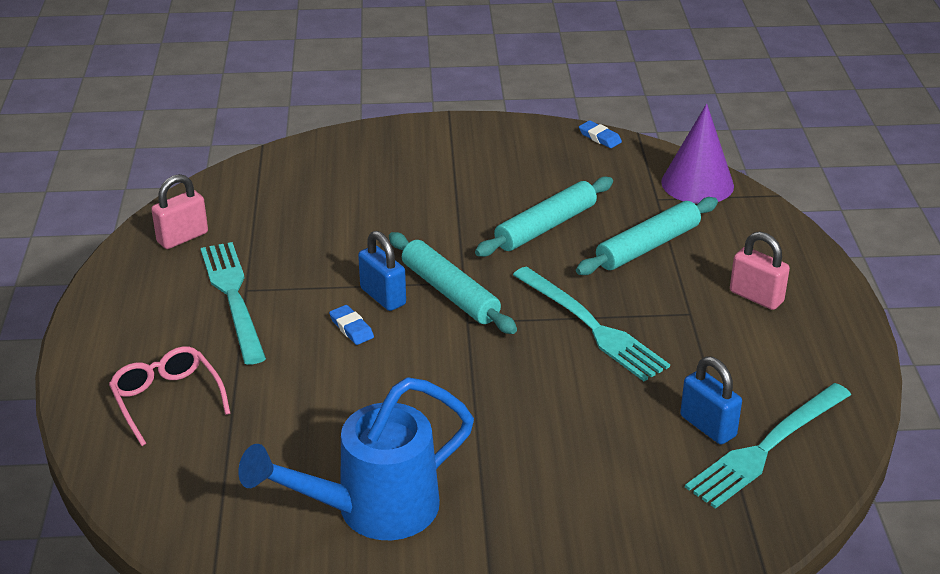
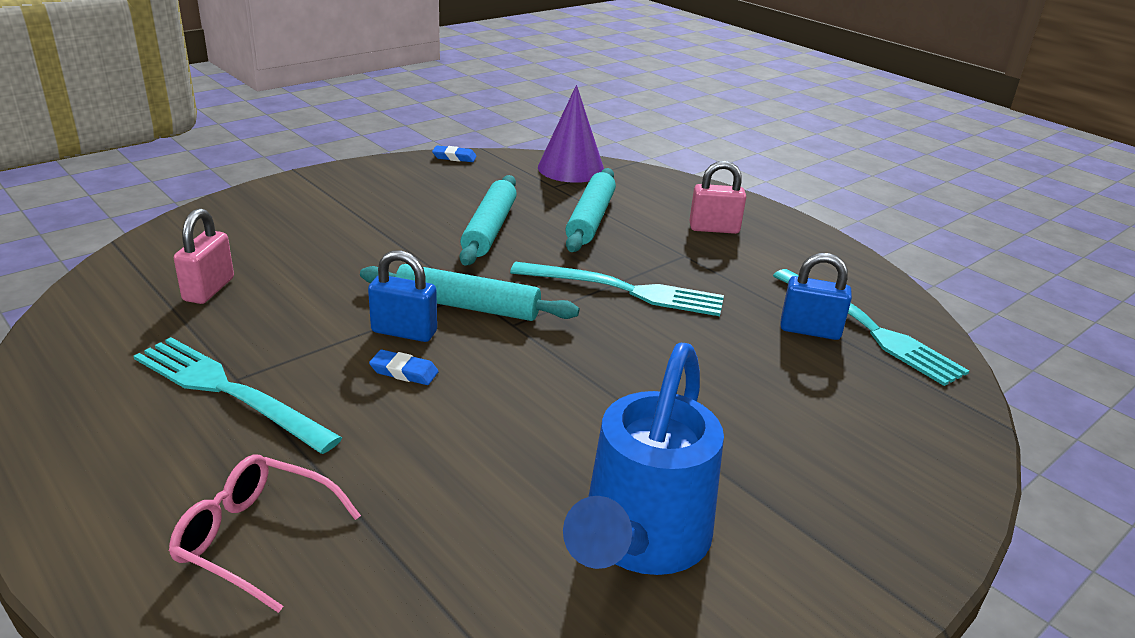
camera: 40 degrees left, 5 degrees down
pink padlock [151,174,208,249] -> pink padlock moved to [174,208,234,304]
turquoise fork [685,383,851,509] -> turquoise fork turned 45 degrees counterclockwise [773,269,969,386]

